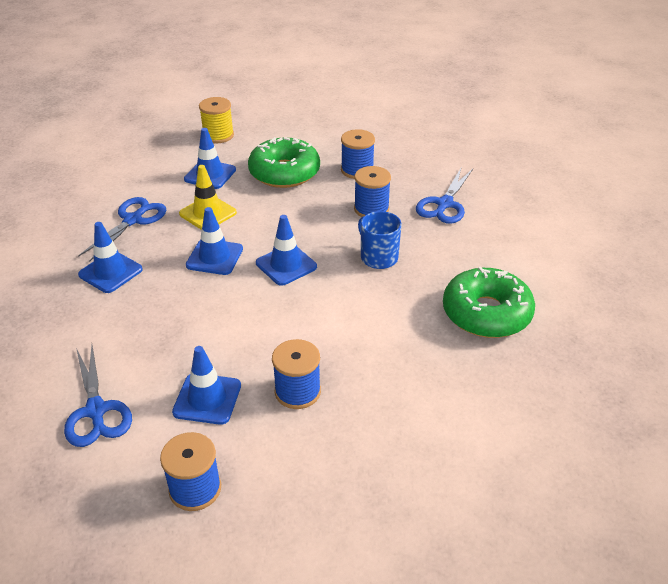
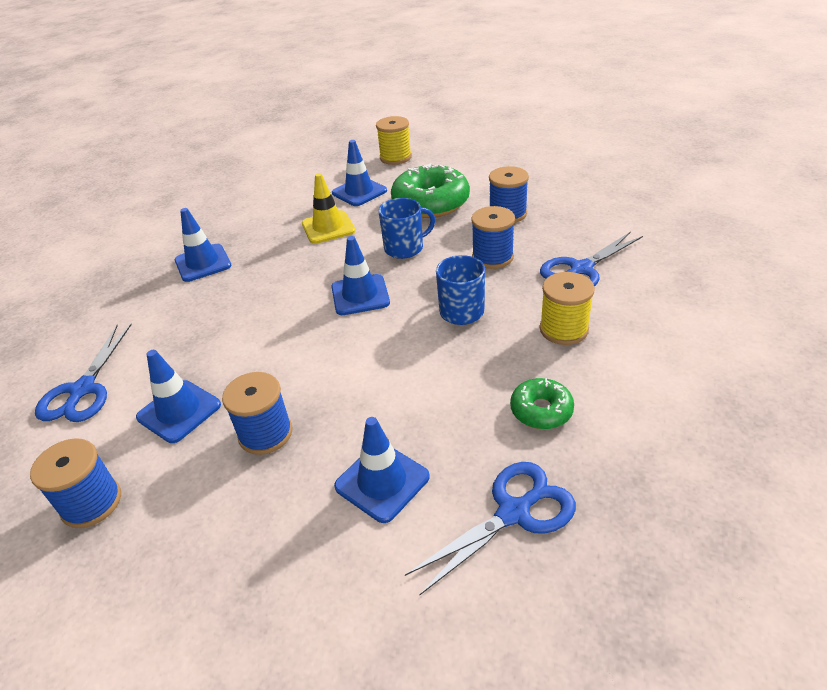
camera: 30 degrees right, 0 degrees up
blue scissors [78,197,166,262] -> blue scissors moved to [405,462,576,595]
blue traffic cone [186,207,243,275] -> blue traffic cone moved to [334,417,430,523]
green donut [443,267,535,338] -> green donut [510,378,574,429], size x0.53
none -> blue mug [378,198,435,259]
none -> yellow spool [540,272,595,345]

